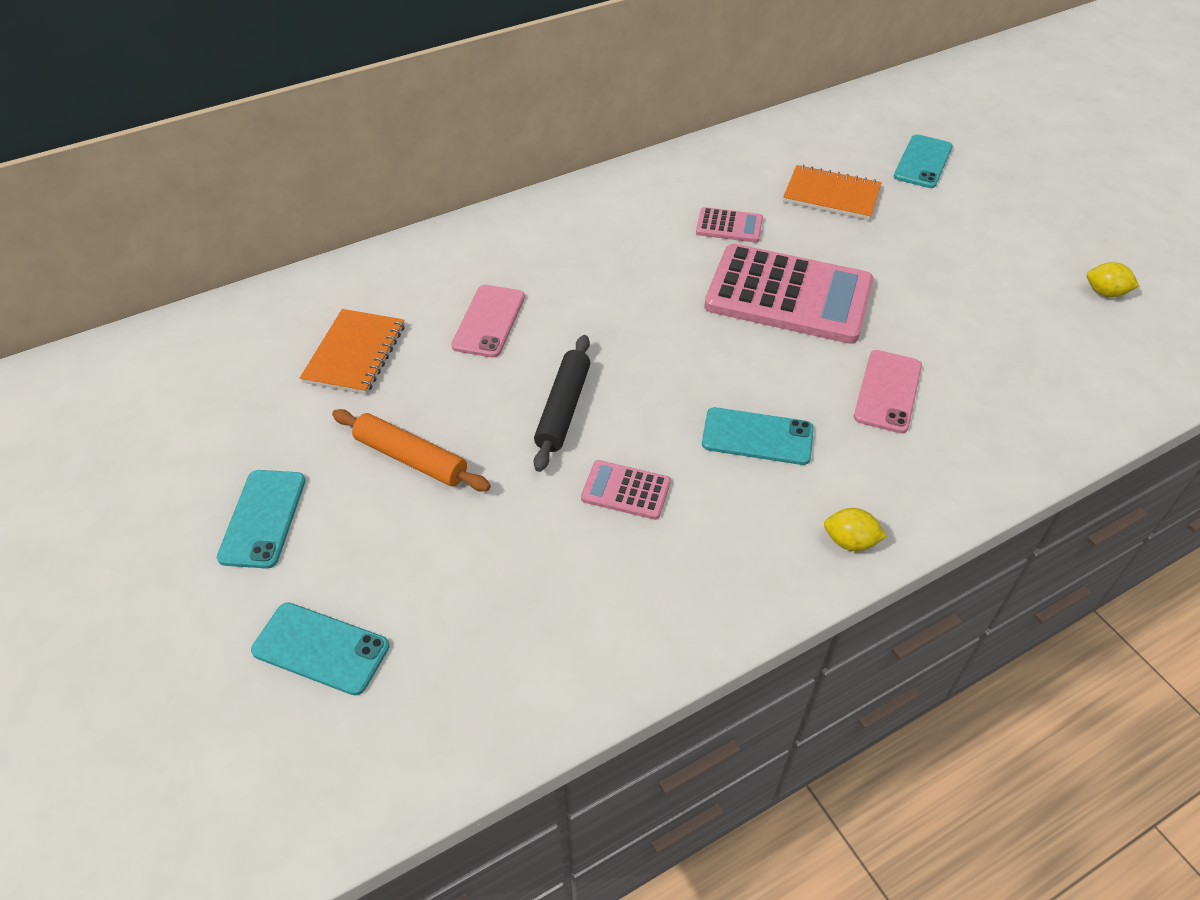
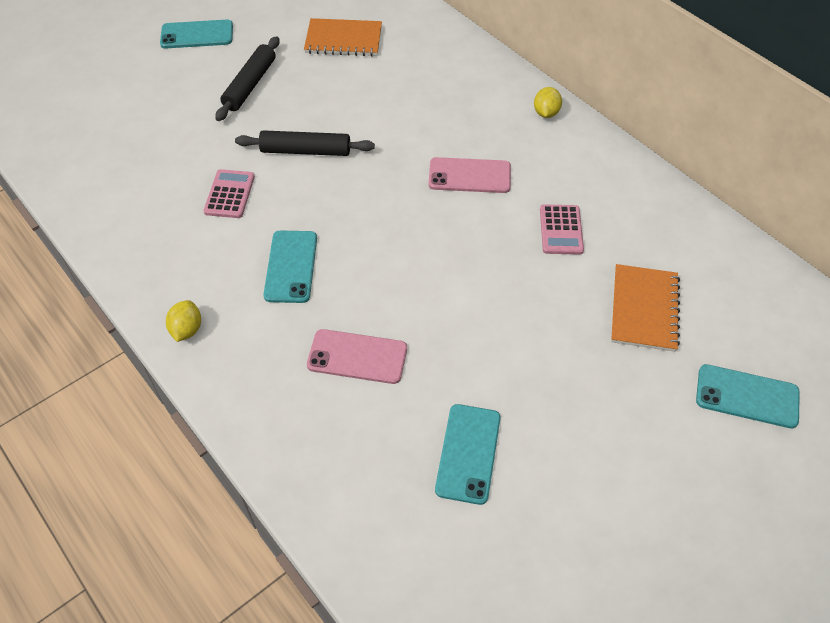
camera: 80 degrees right, 5 degrees up
turquoise phone [251,602,390,696] -> turquoise phone moved to [435,404,501,505]
orange rolling pin [332,409,491,491] -> black rolling pin [215,36,279,121]
pink phone [451,285,525,358] -> pink phone moved to [428,157,511,193]
pink calculator [704,244,874,344] -> none
yellow lemon [1087,262,1139,297] -> yellow lemon moved to [534,87,562,118]

